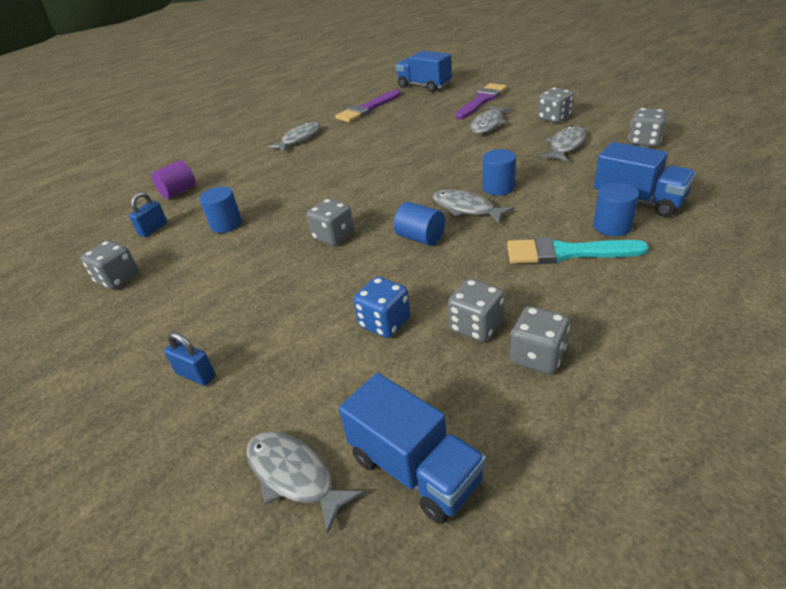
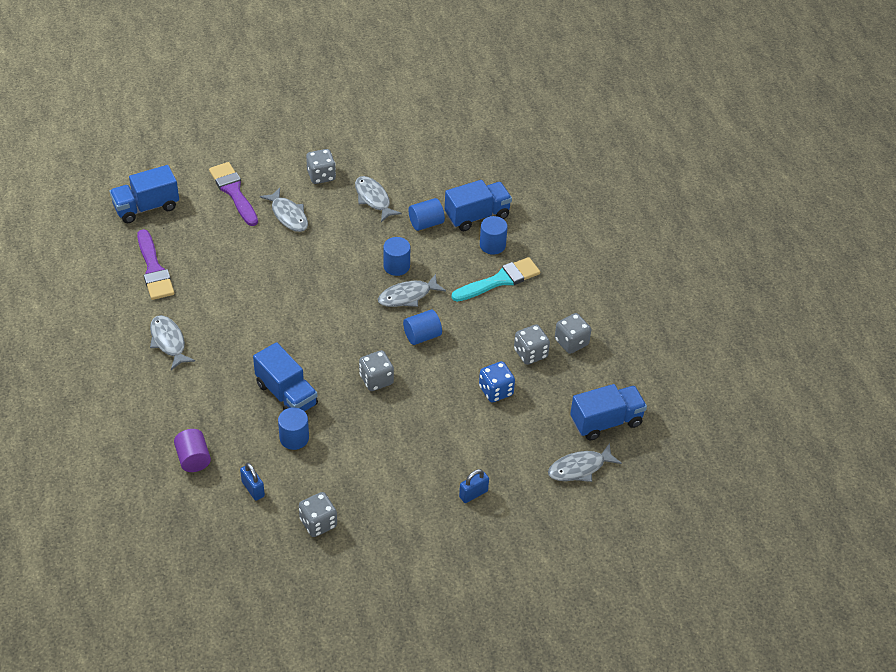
camera: 70 degrees left, 10 degrees up
turquoise brush [507,237,649,264] -> turquoise brush turned 150 degrees counterclockwise [452,257,540,302]
grey dice [628,108,667,147] -> none
none -> blue truck [253,342,318,412]
none -> blue cylinder [409,198,445,231]

